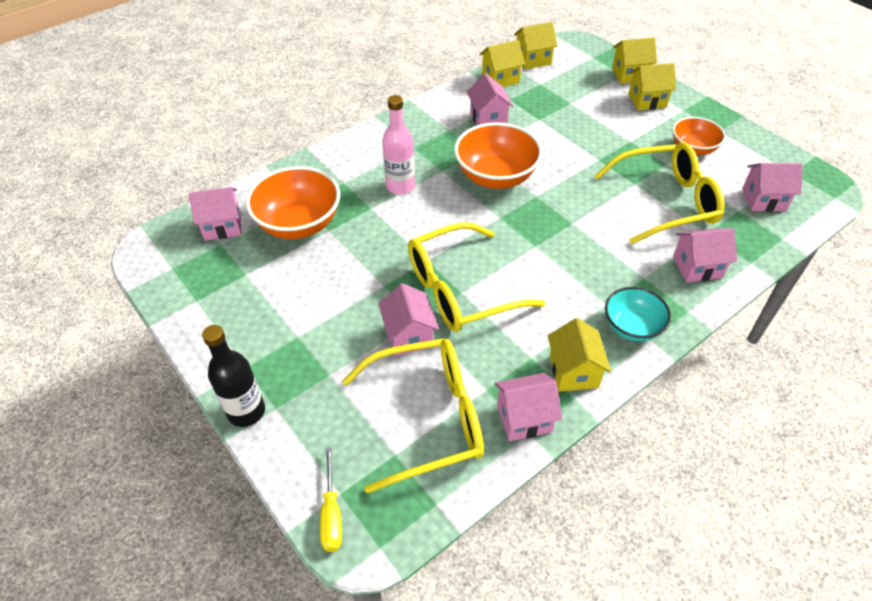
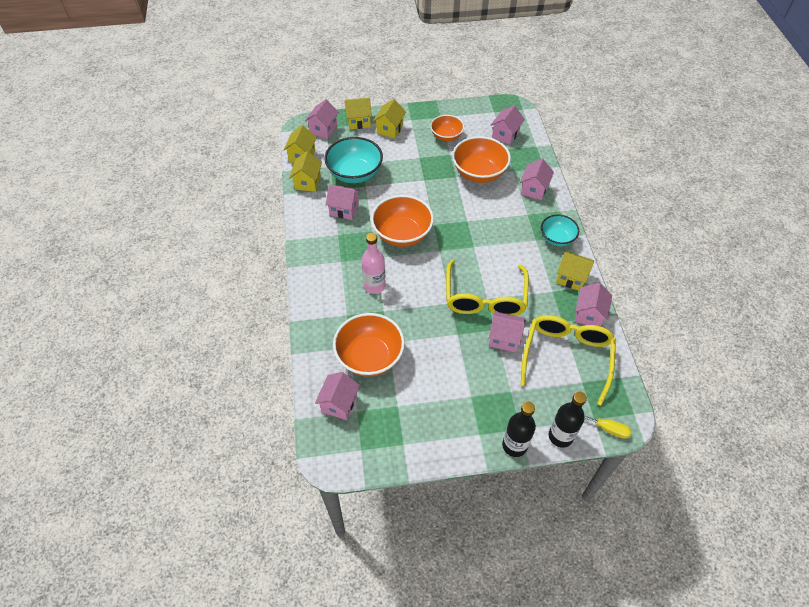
camera: 60 degrees left, 5 degrees up
yellow glasses [595,142,724,244] -> orange bowl [452,136,511,183]
yellow house [612,37,657,84] -> yellow house turned 60 degrees clockwise [345,98,372,129]
none -> pink house [305,99,339,139]
none -> turquoise bowl [324,137,383,183]
none -> black bottle [549,392,587,448]

